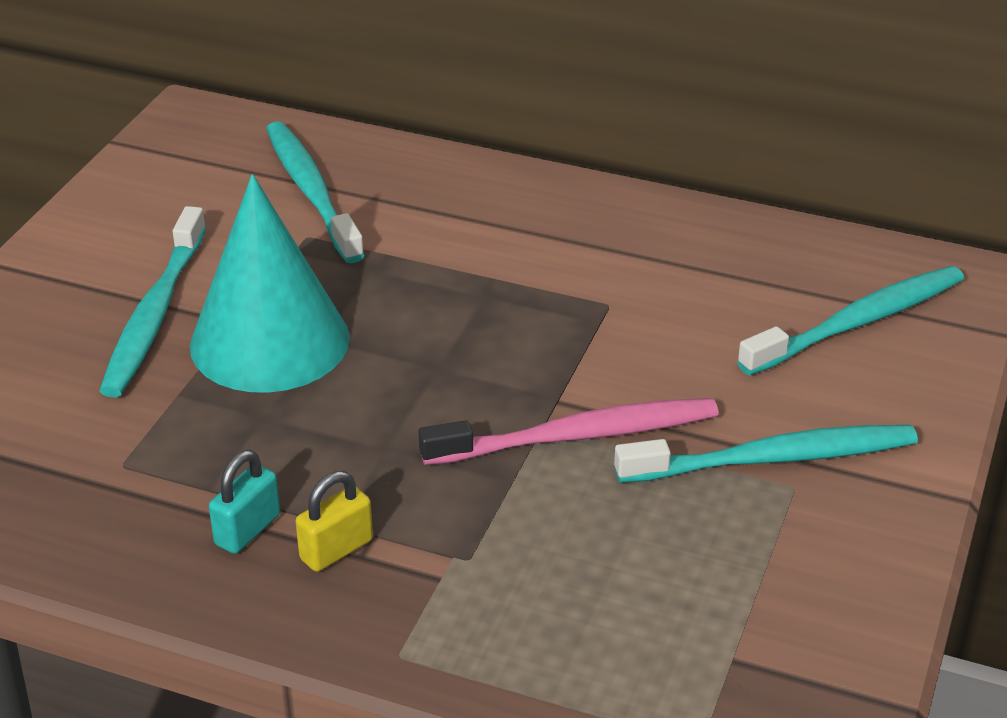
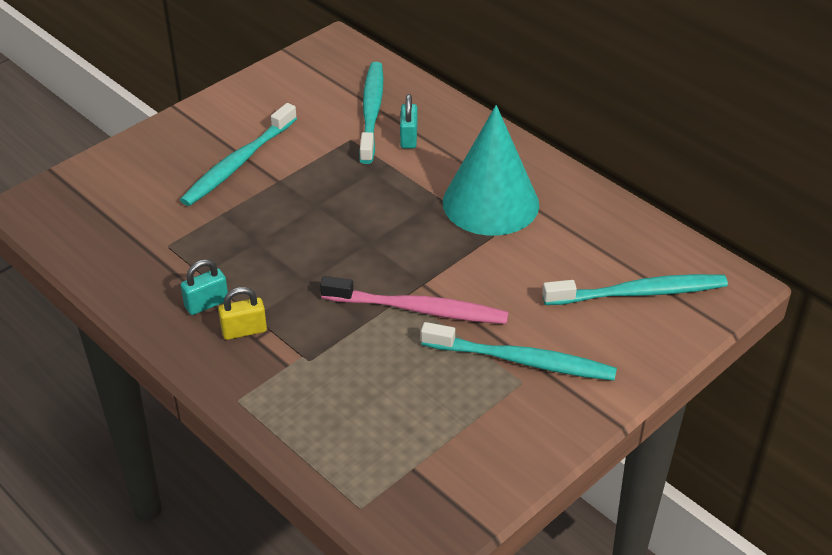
camera: 25 degrees right, 5 degrees up
turquoise cone [190,174,350,393] -> turquoise cone moved to [443,105,539,236]
none -> turquoise padlock [400,94,417,149]

